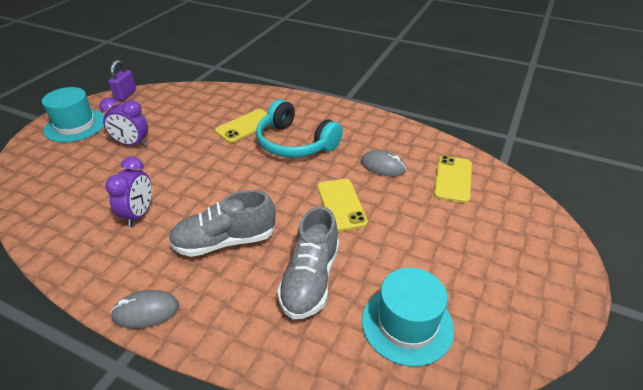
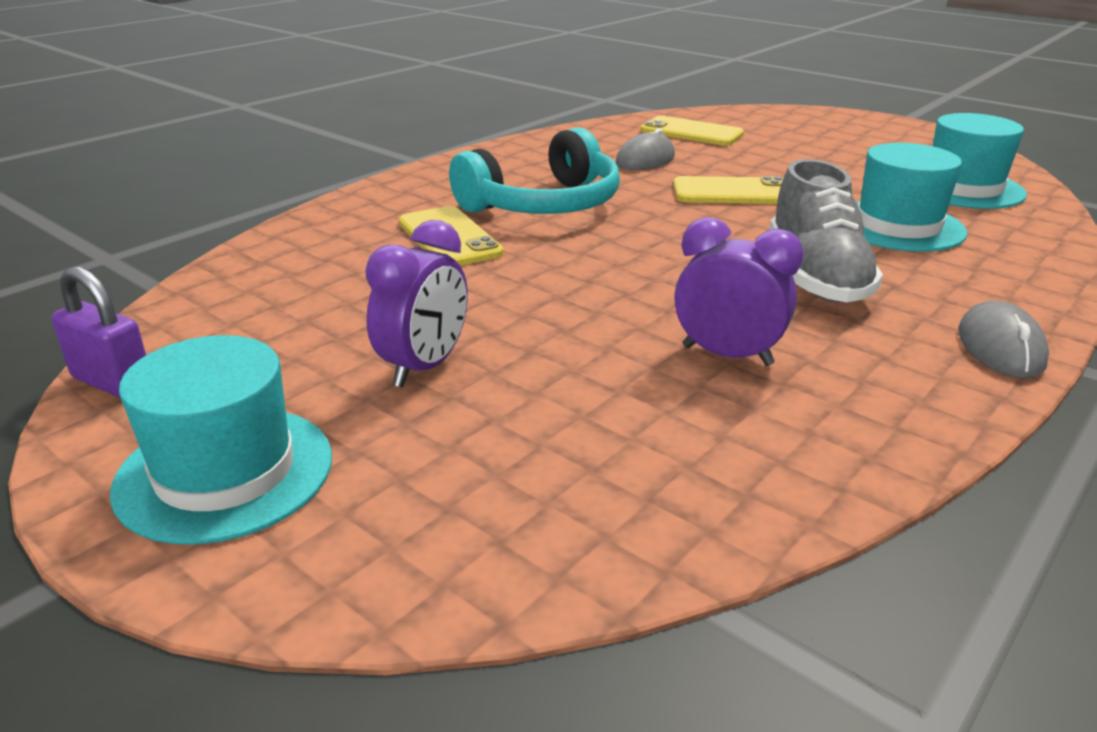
camera: 75 degrees left, 10 degrees down
grey shoe [277,206,339,319] -> turquoise hat [857,143,967,252]

